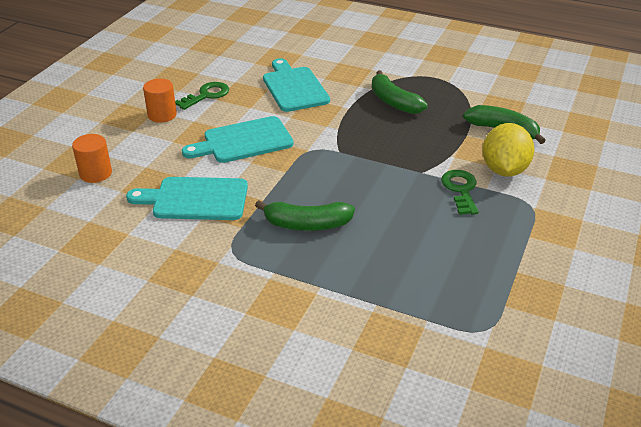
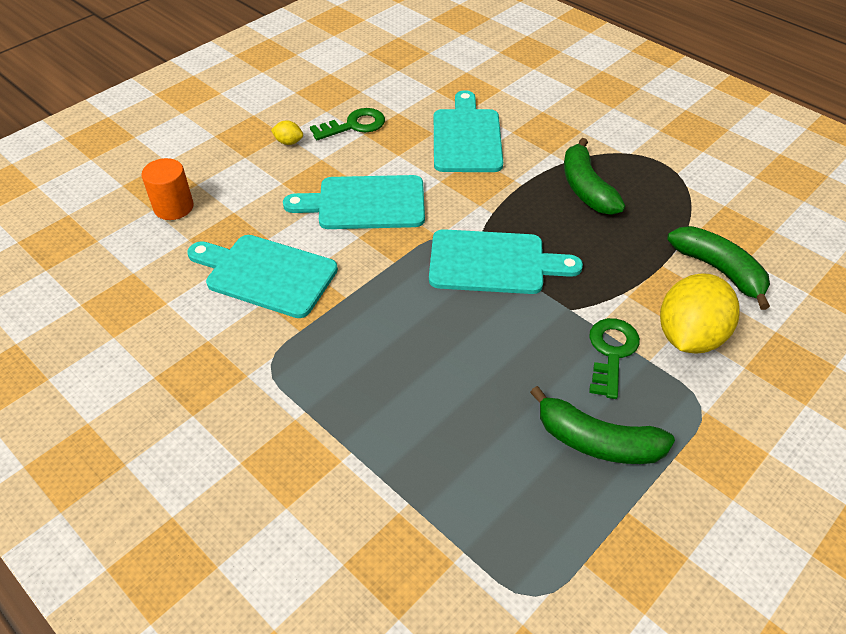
camera: 20 degrees right, 10 degrees up
orange cylinder [143,78,177,123] -> yellow lemon [271,120,303,145]
green banana [255,200,355,231] -> green banana moved to [530,386,675,464]
none -> turquoise cutting board [429,229,583,294]

